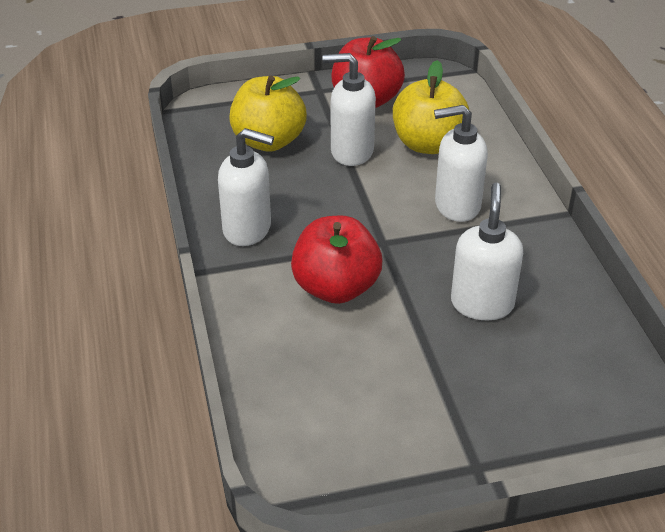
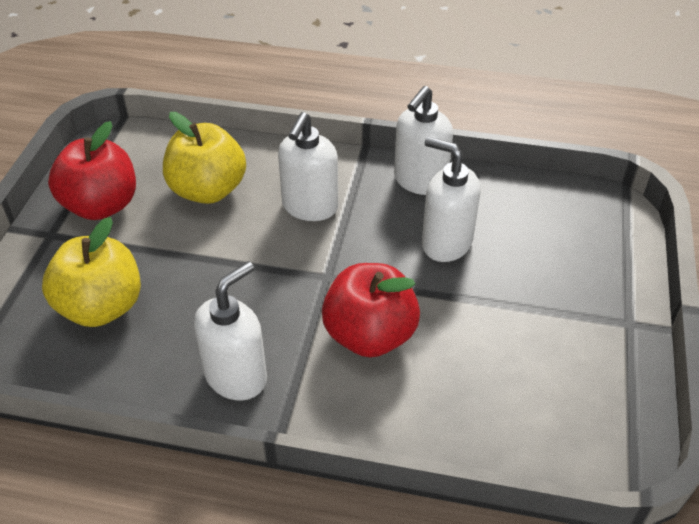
camera: 65 degrees left, 5 degrees up
white soap dispenser [322,53,376,166] -> white soap dispenser moved to [394,86,453,195]

